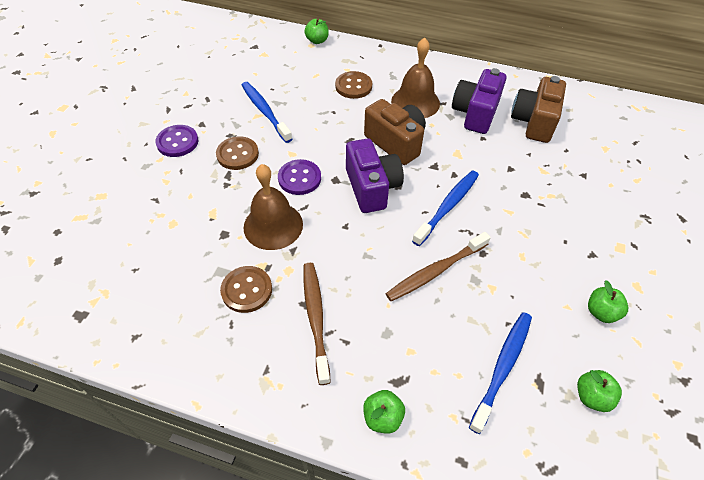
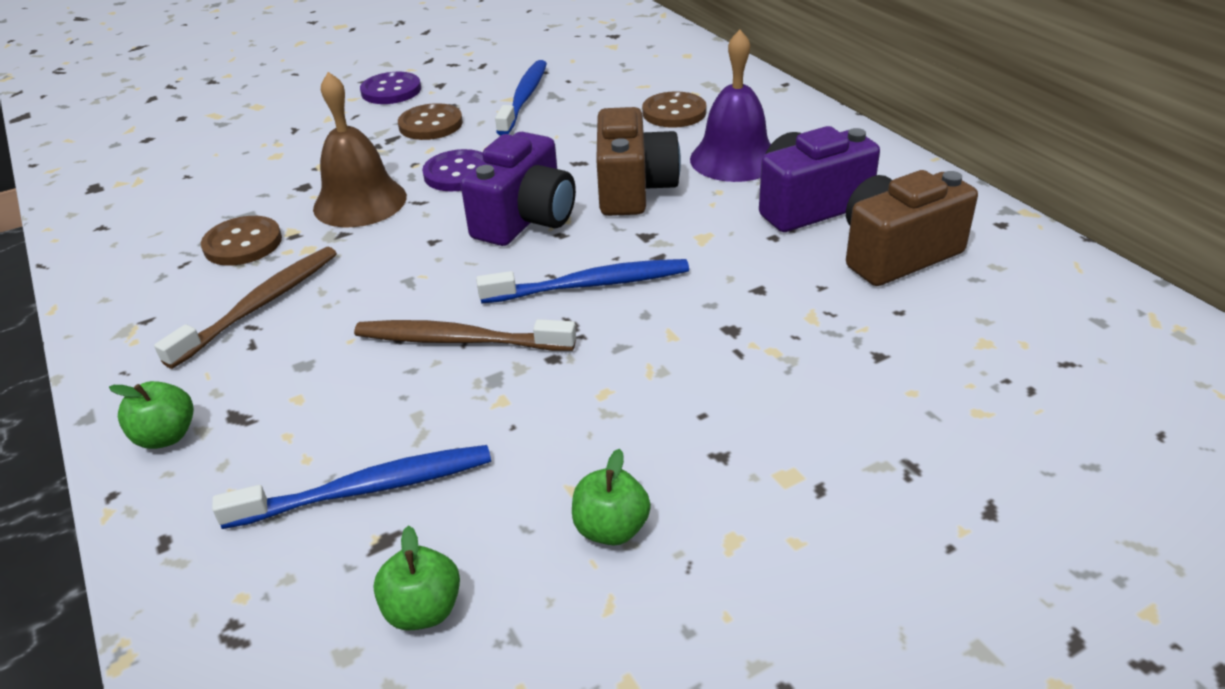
camera: 45 degrees right, 15 degrees down
green apple [304,19,329,44] -> none
brown bell [391,37,440,118] -> purple bell [690,30,771,182]

